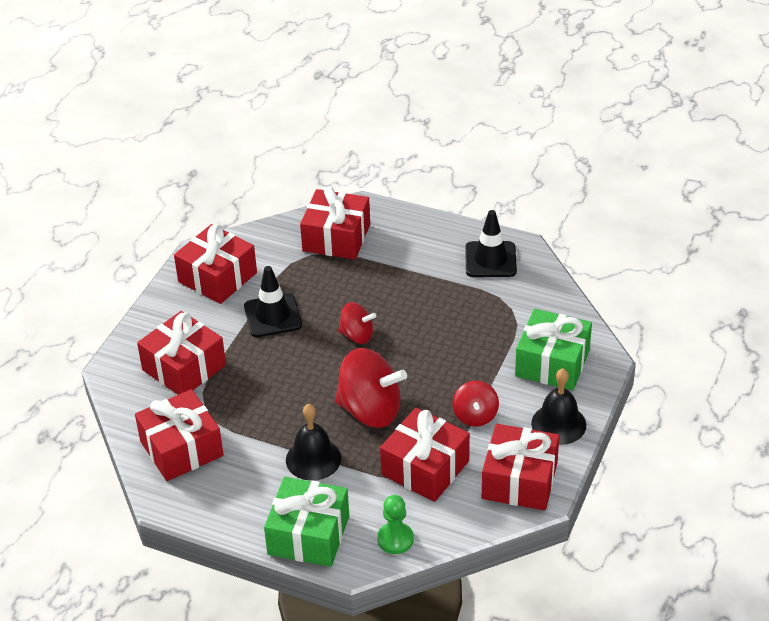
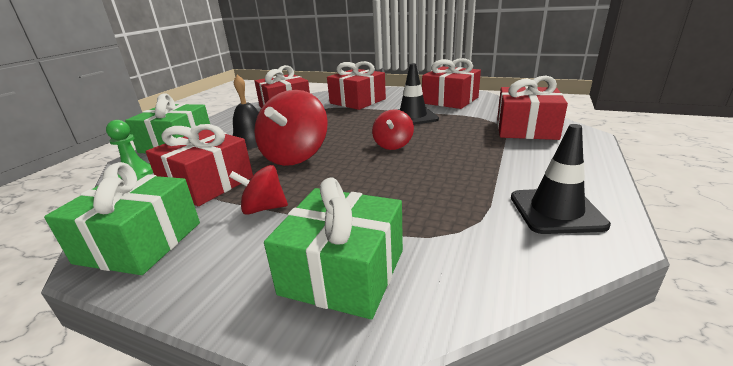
camera: 90 degrees right, 15 degrees down
red gift [482,424,559,511] -> green gift [44,162,200,275]
black bell [531,368,586,445] -> none

